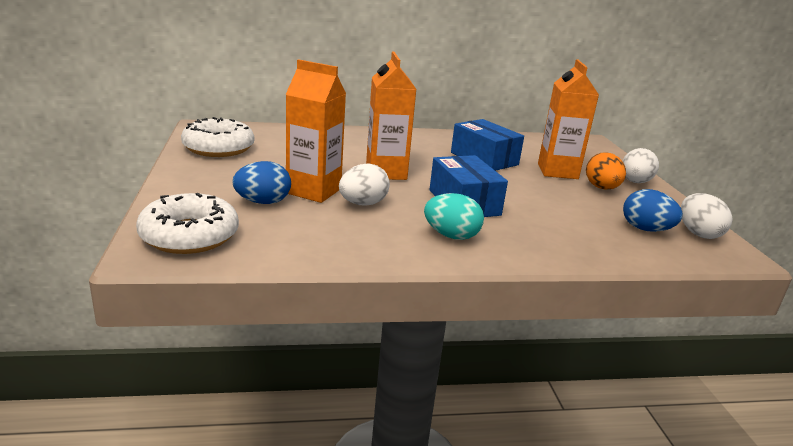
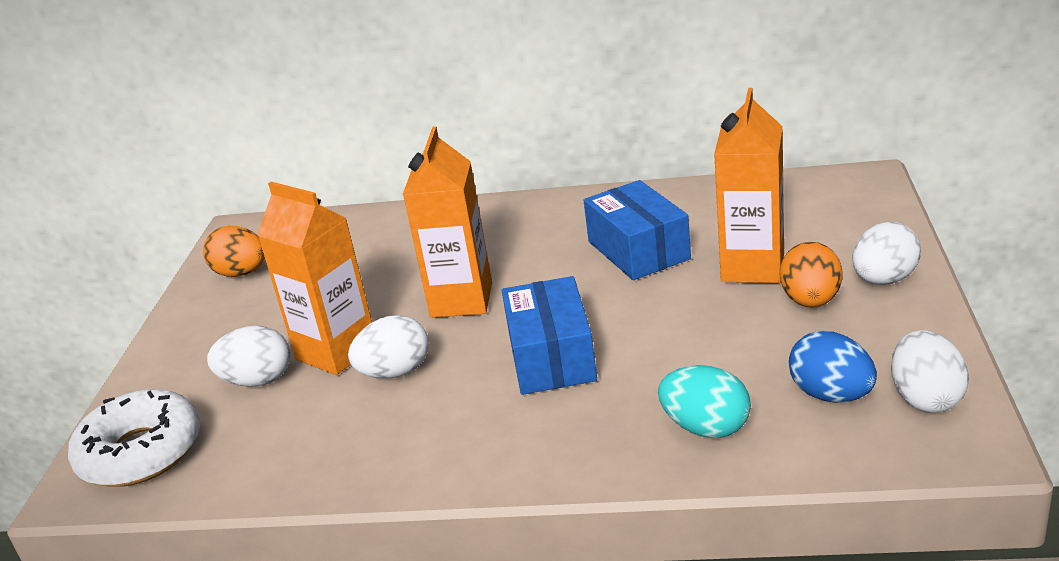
camera: 20 degrees right, 5 degrees up
white donut [181,117,254,157] -> orange egg [203,226,265,277]
blue egg [232,161,291,204] -> white egg [207,325,290,387]
turquoise egg [424,193,484,240] -> turquoise egg moved to [658,365,751,438]

